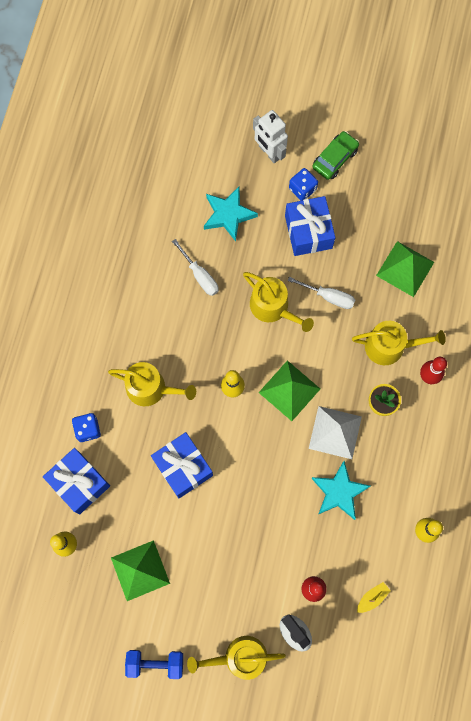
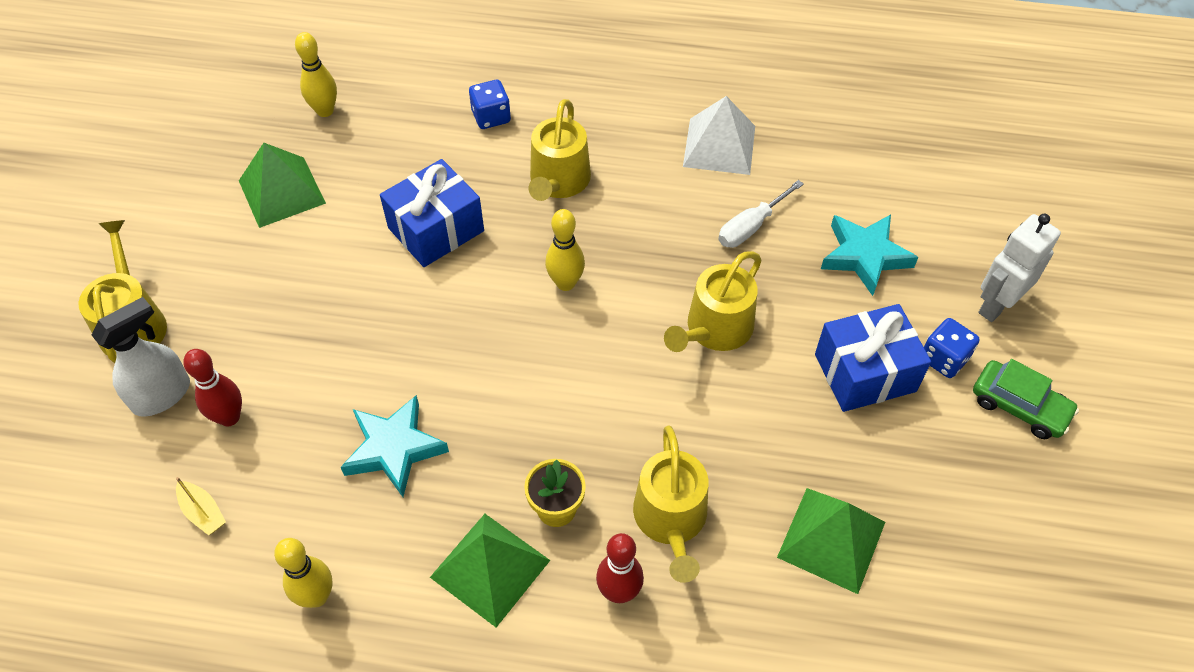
camera: 85 degrees right, 20 degrees down
blue gift [43,448,110,515] -> none
blue dumbbell [125,650,183,679] -> none
green pyramid [259,360,320,421] -> green pyramid moved to [430,514,550,627]
white screwdriver [288,277,355,309] -> none
white pyramid [309,406,362,459] -> white pyramid moved to [683,96,755,175]

